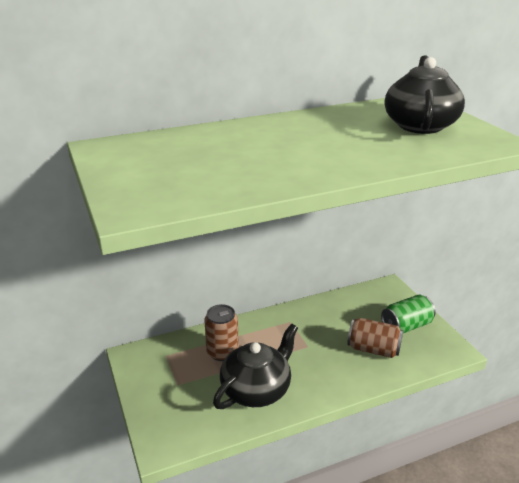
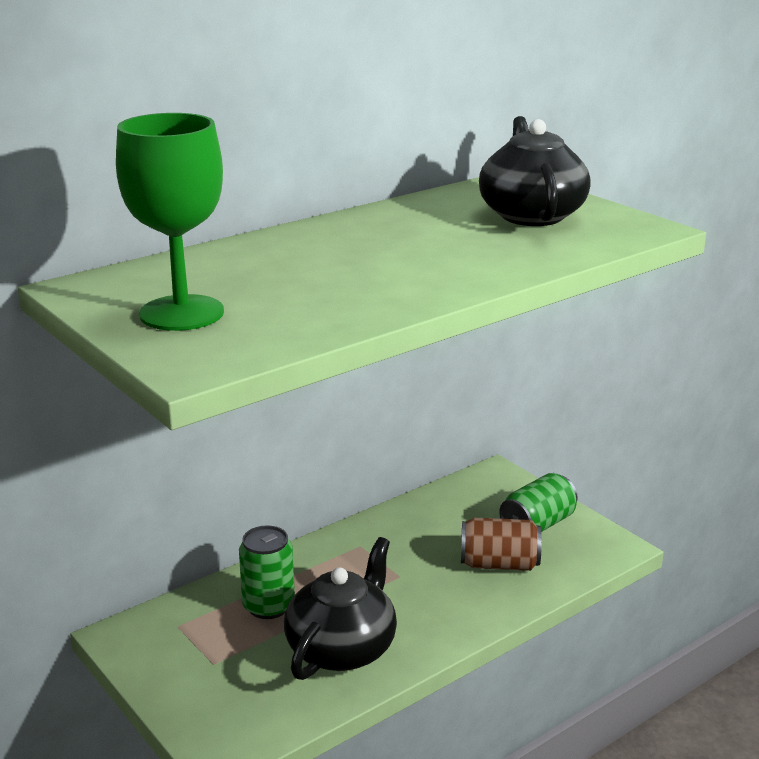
camera: 15 degrees left, 5 degrees down
brown can [204,304,239,361] -> green can [239,525,295,619]
none -> green goblet [116,113,224,331]

